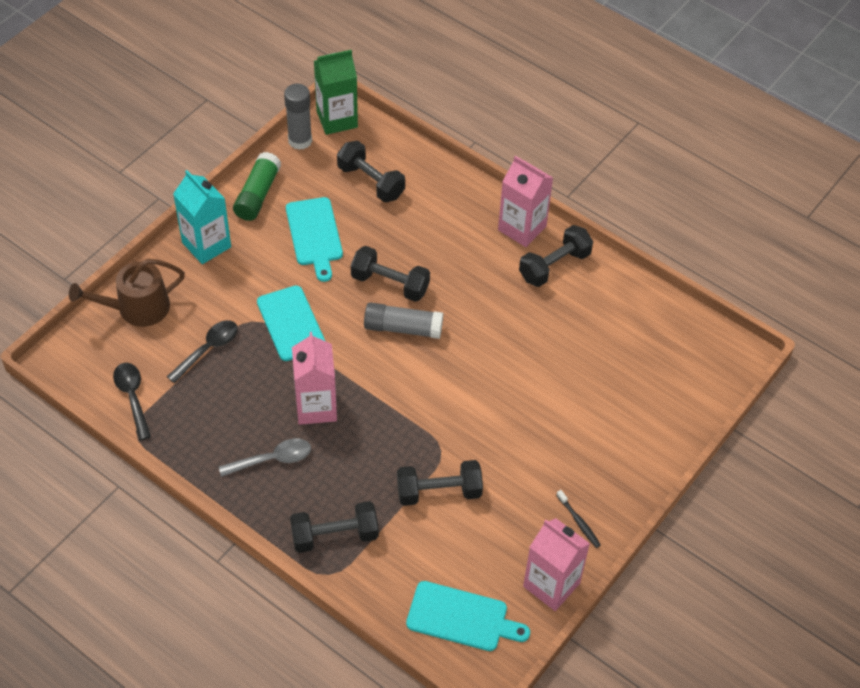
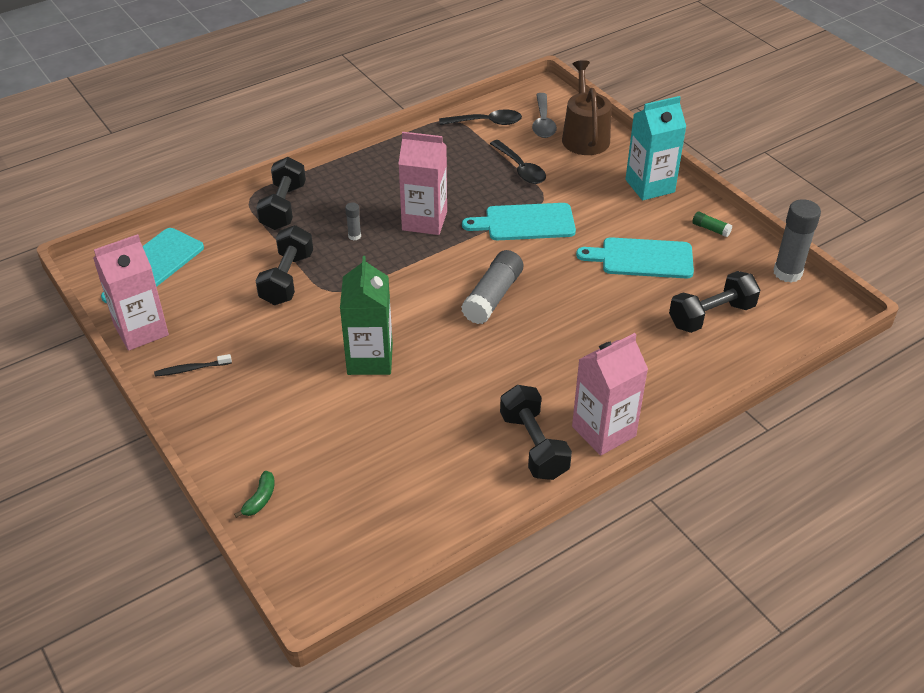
camera: 110 degrees right, 10 degrees down
grey spoon [219,438,311,477] -> grey spoon moved to [532,93,557,138]
green glue stick [233,152,281,221] -> green glue stick [692,212,733,237], size x0.48
green carton [314,50,358,135] -> green carton moved to [340,256,393,375]
black dumbbell [351,246,430,302] -> none
none -> green banana [234,471,275,518]
none -> grey glue stick [345,202,361,240]

